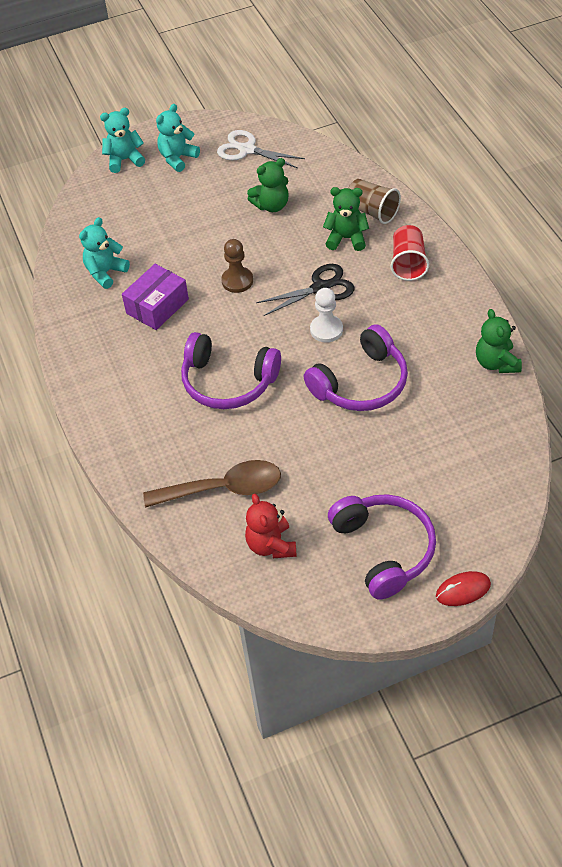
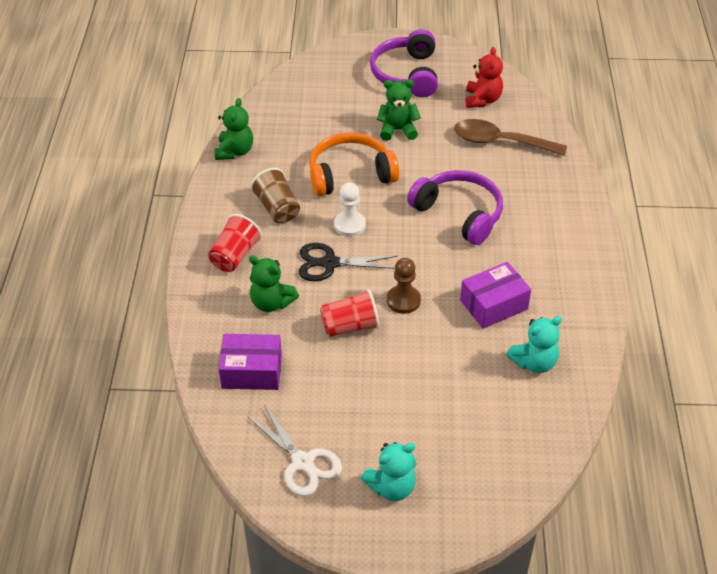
camera: 160 degrees left, 5 degrees down
turquoise teddy bear [100,108,145,173] -> none
green teddy bear [247,158,289,212] -> green teddy bear moved to [377,79,421,141]
purple headphones [304,324,408,411] -> orange headphones [309,133,399,196]
brown cup [348,179,401,224] -> brown cup moved to [251,168,300,223]
red mouse [436,571,491,606] -> none
none -> purple box [219,334,282,390]
none -> red cup [320,289,380,337]

